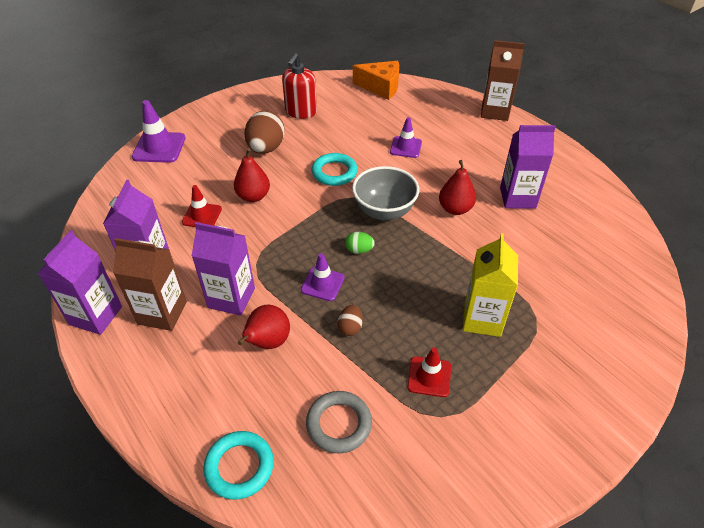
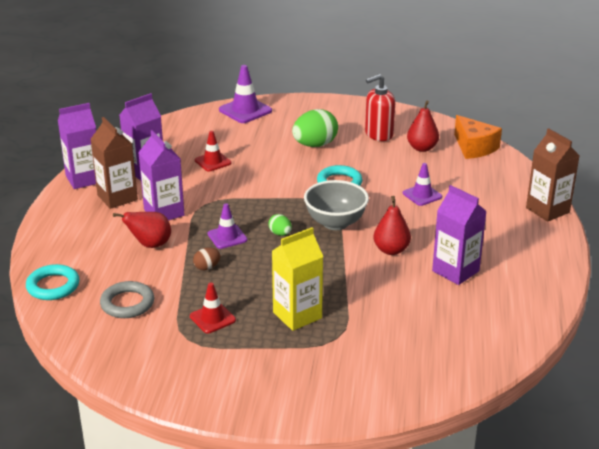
camera: 45 degrees right, 15 degrees down
red pear [234,148,270,202] -> red pear moved to [407,101,439,152]
brown egg [244,111,285,154] -> green egg [292,109,338,147]

